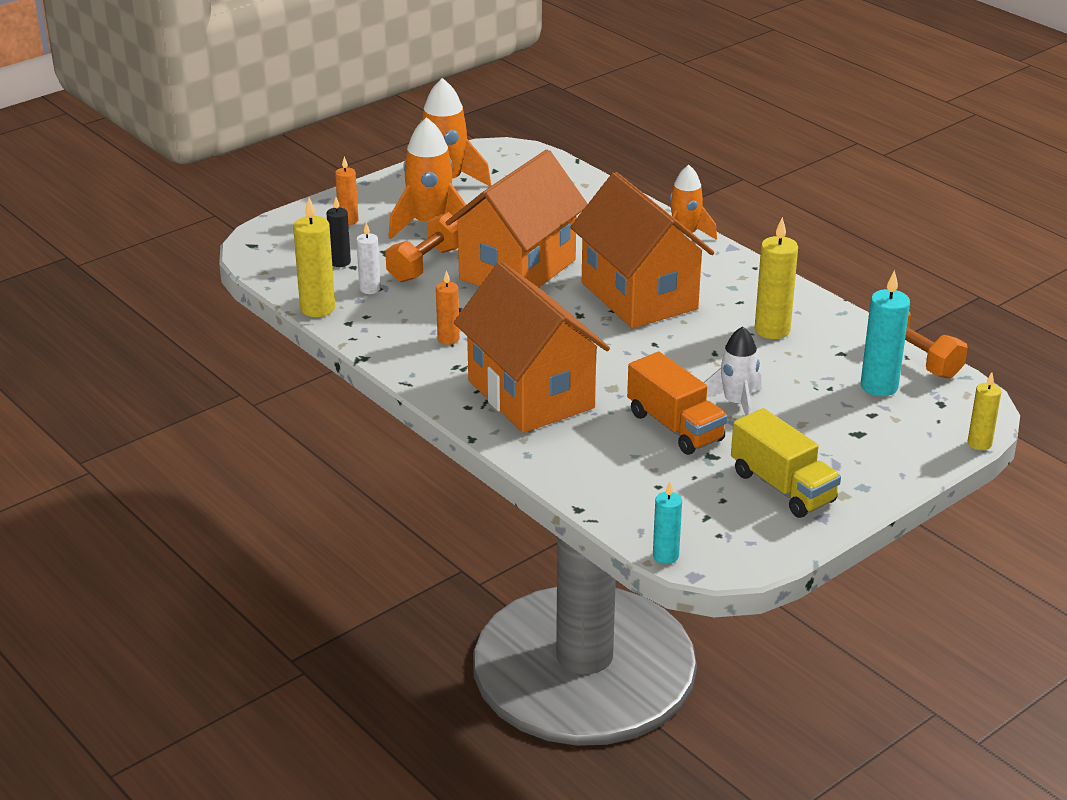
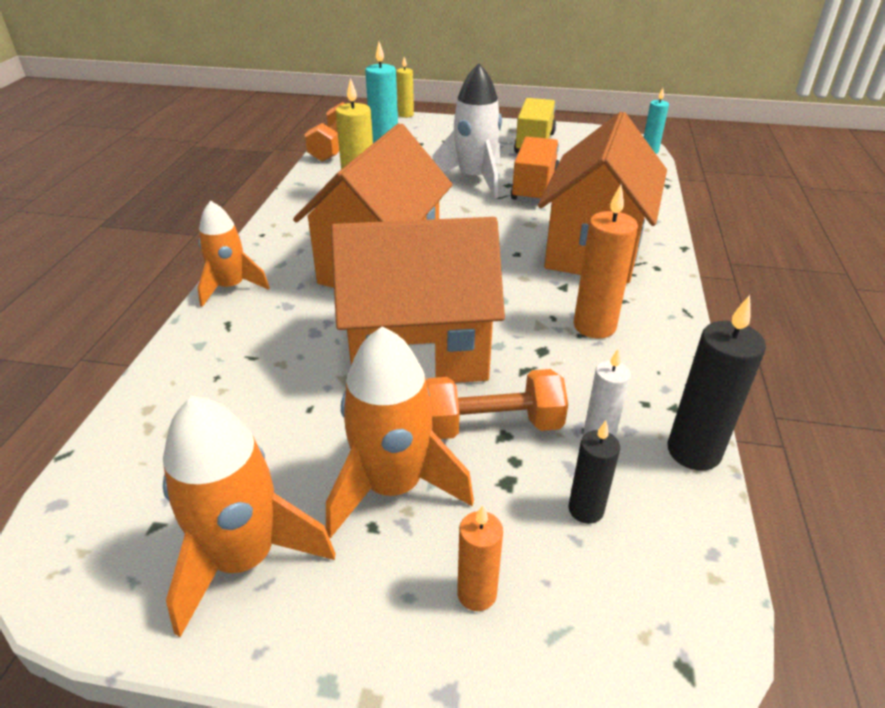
camera: 130 degrees left, 5 degrees up
yellow candle [293,197,335,317] -> black candle [668,295,766,471]
orange candle [436,270,460,345] -> orange candle [574,184,638,339], size x1.63
white rocket [704,326,762,416] -> white rocket [432,64,502,199], size x1.51

